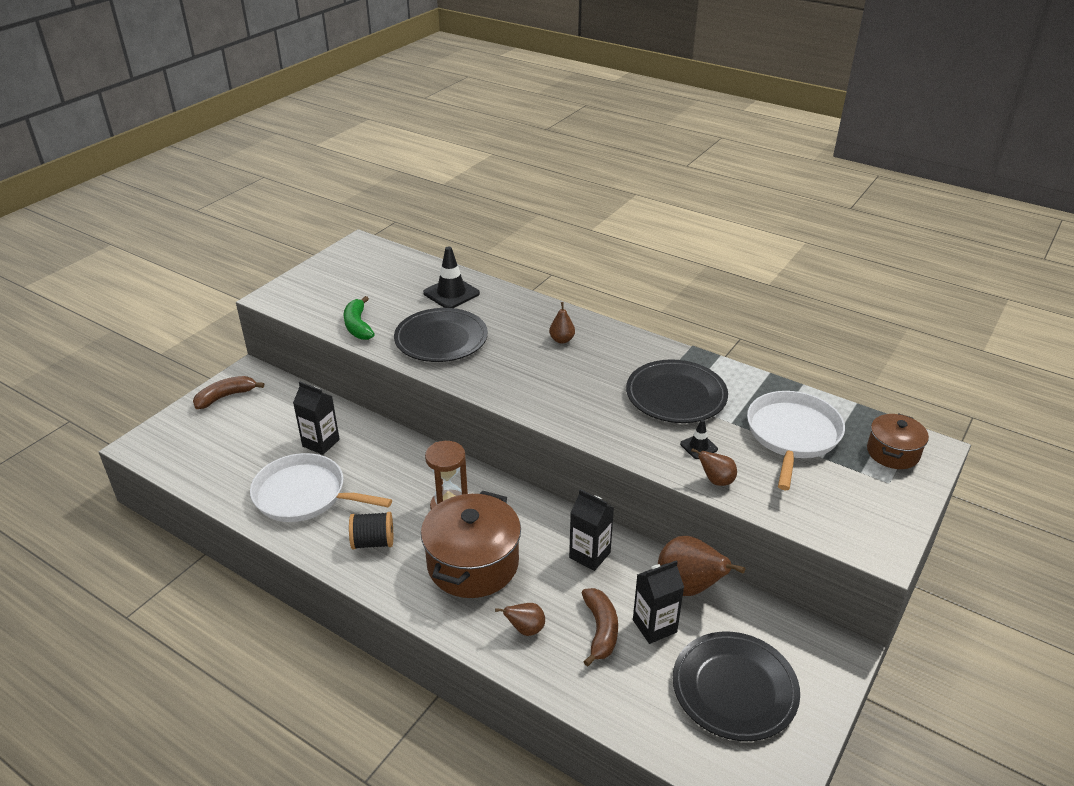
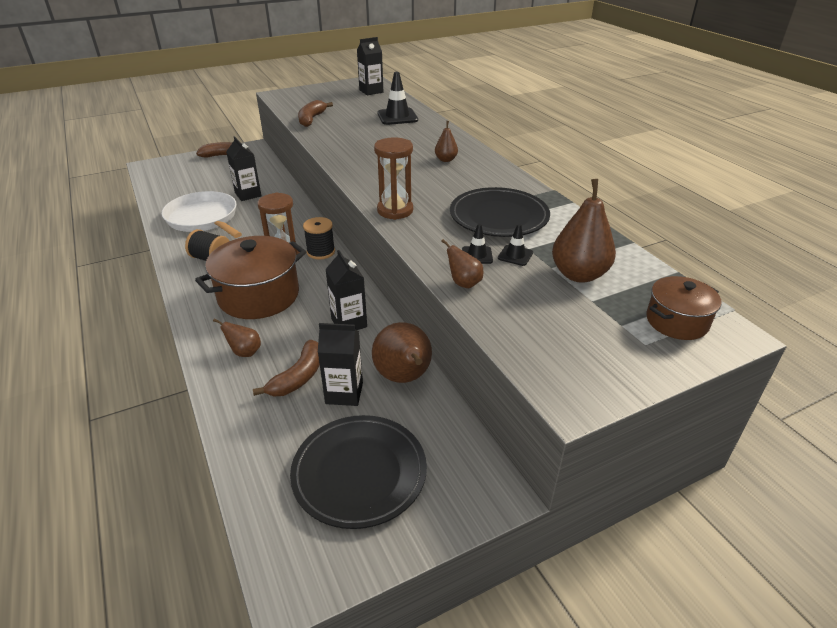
camera: 30 degrees right, 0 degrees up
green banana [344,296,375,340] -> brown banana [298,100,333,127]
black plate [394,308,488,362] -> none
white pan [747,391,845,490] -> brown pear [552,179,616,283]
none -> black spool [303,217,335,259]
none -> black carton [357,37,383,95]
none -> brown hourglass [374,137,413,220]
none -> black traffic cone [498,224,533,266]

